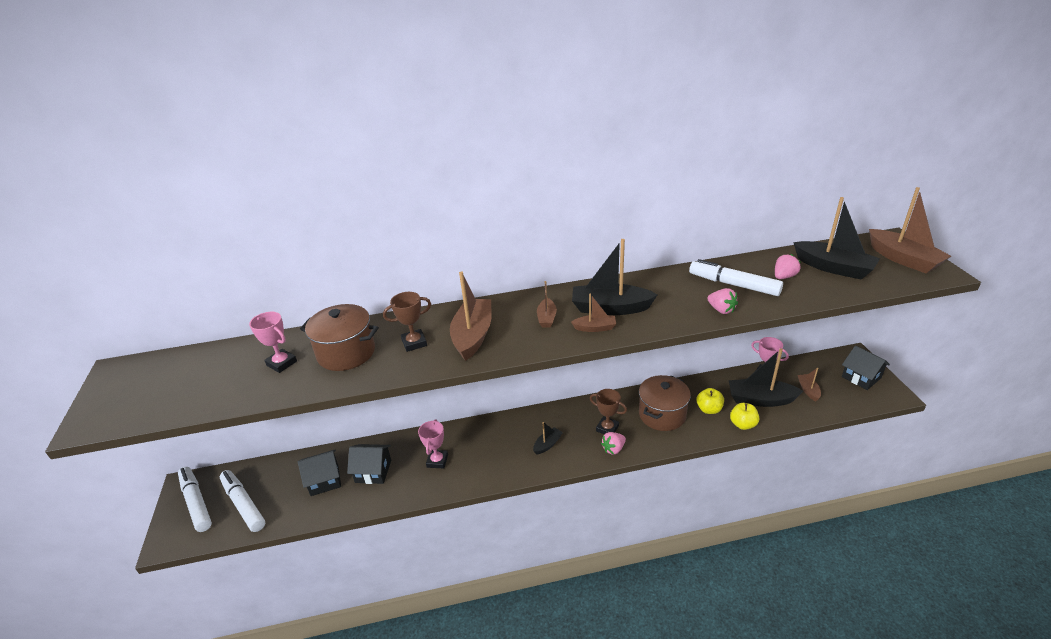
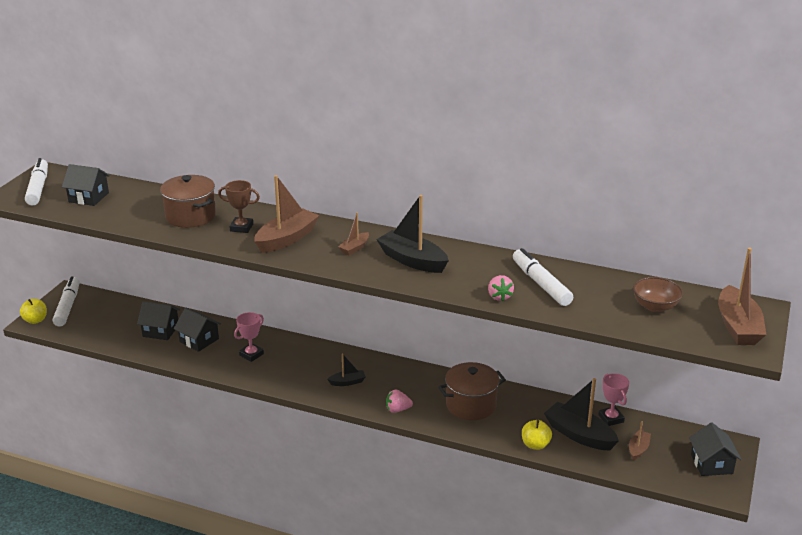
camera: 30 degrees right, 5 degrees down
white marker [220,470,265,532] -> white marker moved to [25,158,48,206]
pink trophy [249,312,297,373] -> none
brown boat [571,293,616,332] -> none
brown trophy [590,389,627,435] -> none
yellow apple [696,388,724,414] -> yellow apple moved to [20,299,47,324]
pink strawberry [775,254,801,279] -> none
black boat [793,197,880,280] -> brown bowl [633,277,683,312]
none -> black house [62,164,110,206]

